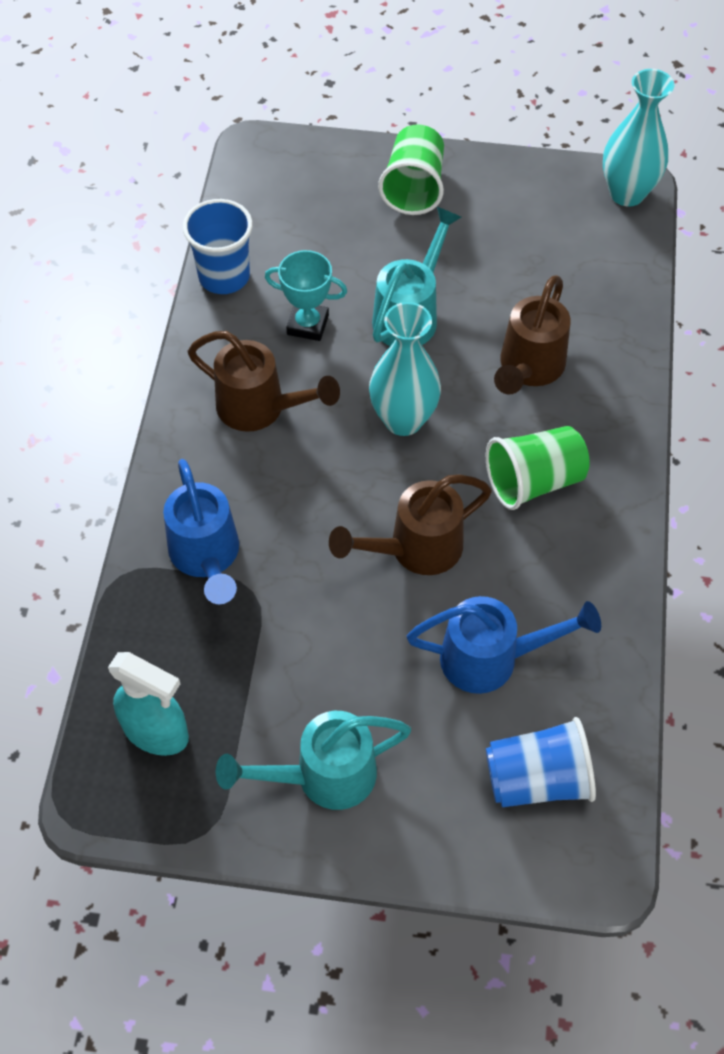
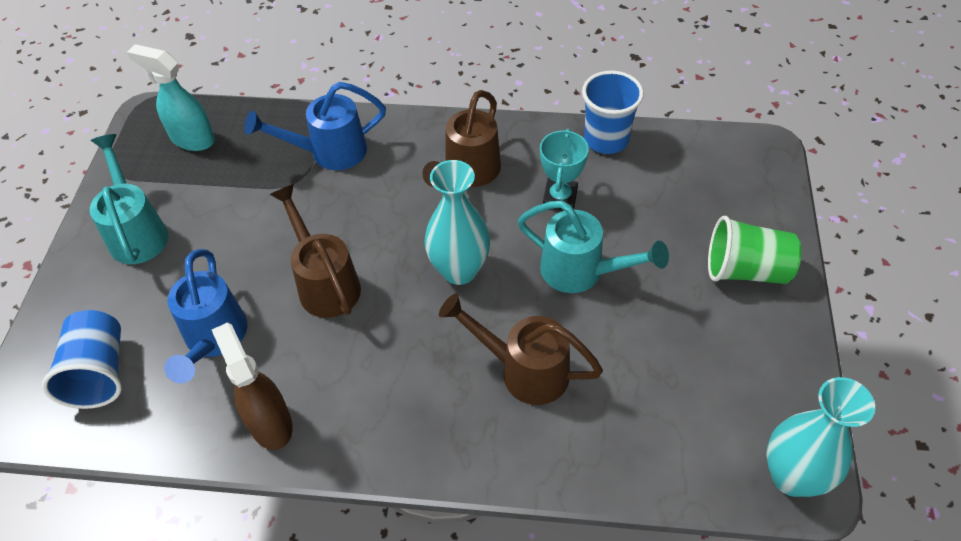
camera: 90 degrees right, 5 degrees down
turquoise spray bottle [108,652,189,756] -> turquoise spray bottle turned 90 degrees clockwise [127,44,215,151]
green cup [486,426,590,510] -> none
none -> brown spray bottle [212,323,293,450]

